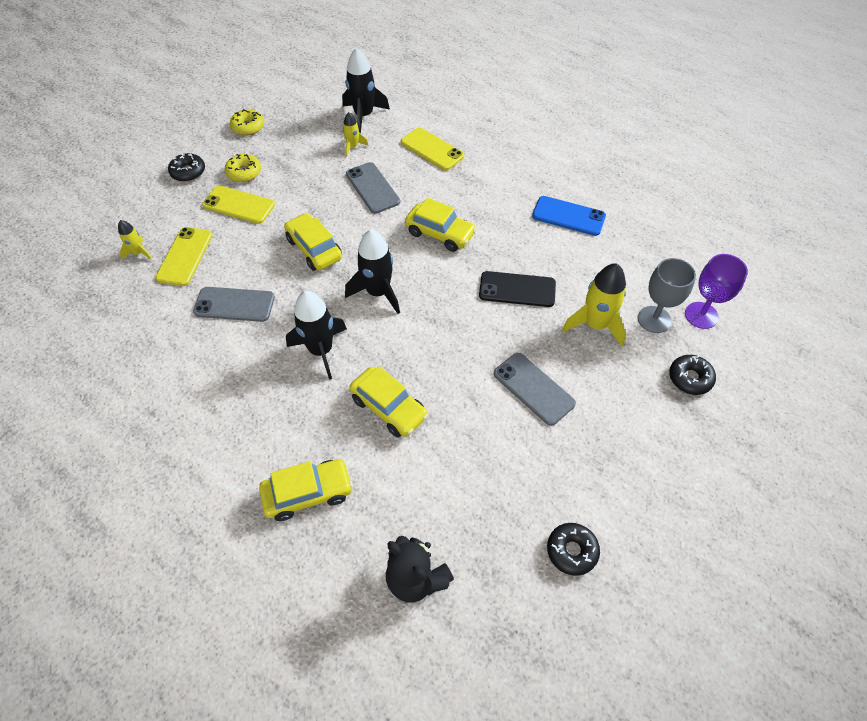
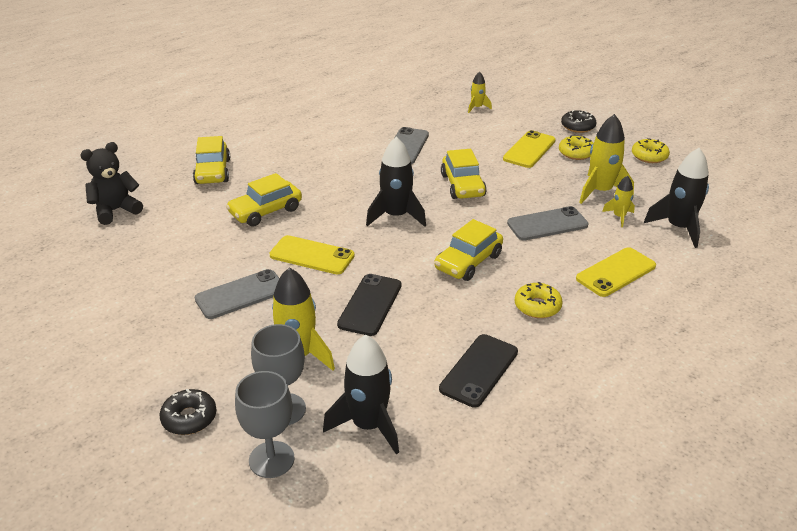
camera: 100 degrees right, 20 degrees down
yellow phone [155,227,213,286] -> yellow phone moved to [269,235,355,275]
yellow car [284,213,342,271] -> yellow car turned 105 degrees clockwise [441,149,487,199]
black rocket [286,291,347,379] -> black rocket moved to [323,335,399,454]
blue phone [532,196,606,236] -> black phone [439,334,518,408]
black donut [547,523,600,576] -> none
purple goblet [685,254,748,329] -> grey goblet [235,371,295,478]
none -> yellow donut [515,282,563,318]
none -> yellow rocket [579,114,634,204]

